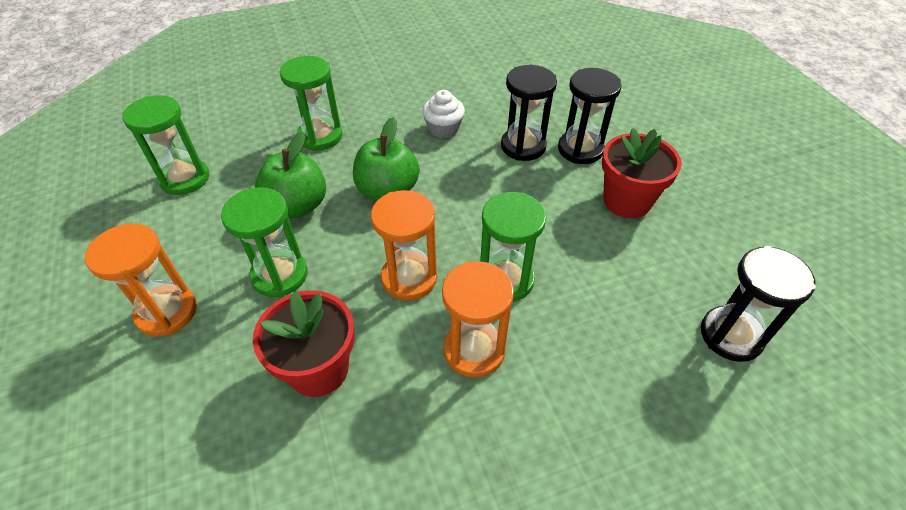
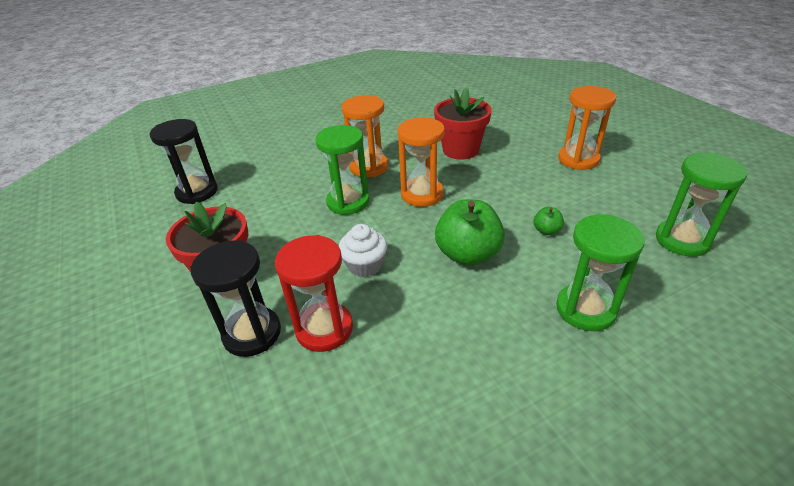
camera: 175 degrees right, 10 degrees down
green hourglass [221,187,308,297] -> none
green apple [255,132,326,218] -> green apple [534,207,564,235], size x0.46
white cupcake [422,90,465,138] -> white cupcake moved to [339,224,387,277]
black hourglass [501,65,557,161] -> red hourglass [275,235,353,352]

